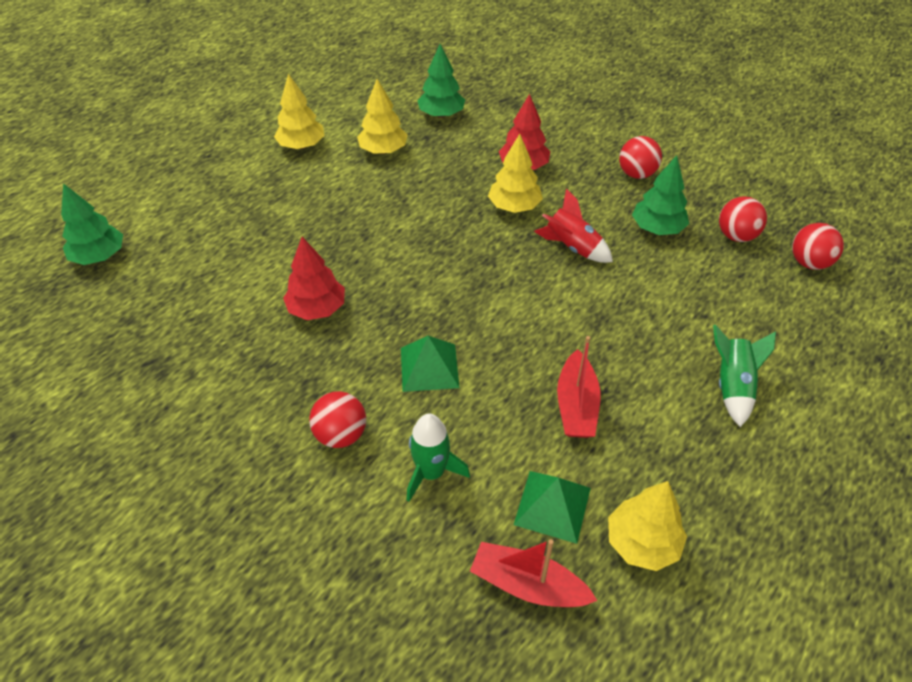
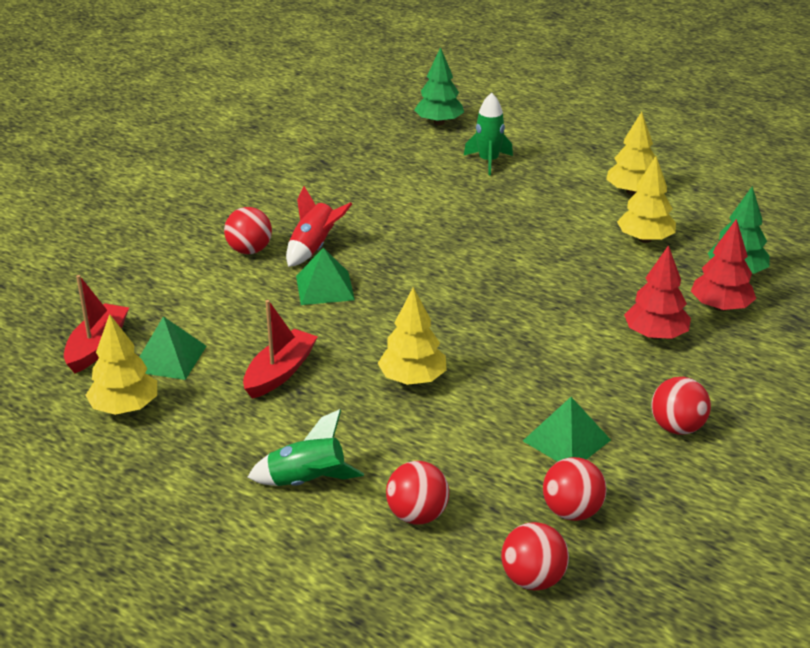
camera: 85 degrees right, 15 degrees down
red tree [283,237,345,320] -> red tree moved to [691,219,756,311]
green rocket [407,414,470,502] -> green rocket moved to [464,93,513,175]
yellow tree [488,134,543,213] -> yellow tree moved to [378,287,447,385]
red rocket [534,189,613,263] -> red rocket moved to [286,186,352,267]
red boat [557,336,600,438] -> red boat turned 120 degrees clockwise [243,300,317,399]
green tree [632,155,689,235] -> green pyramid [523,397,611,462]
none -> red ball [386,461,449,524]

